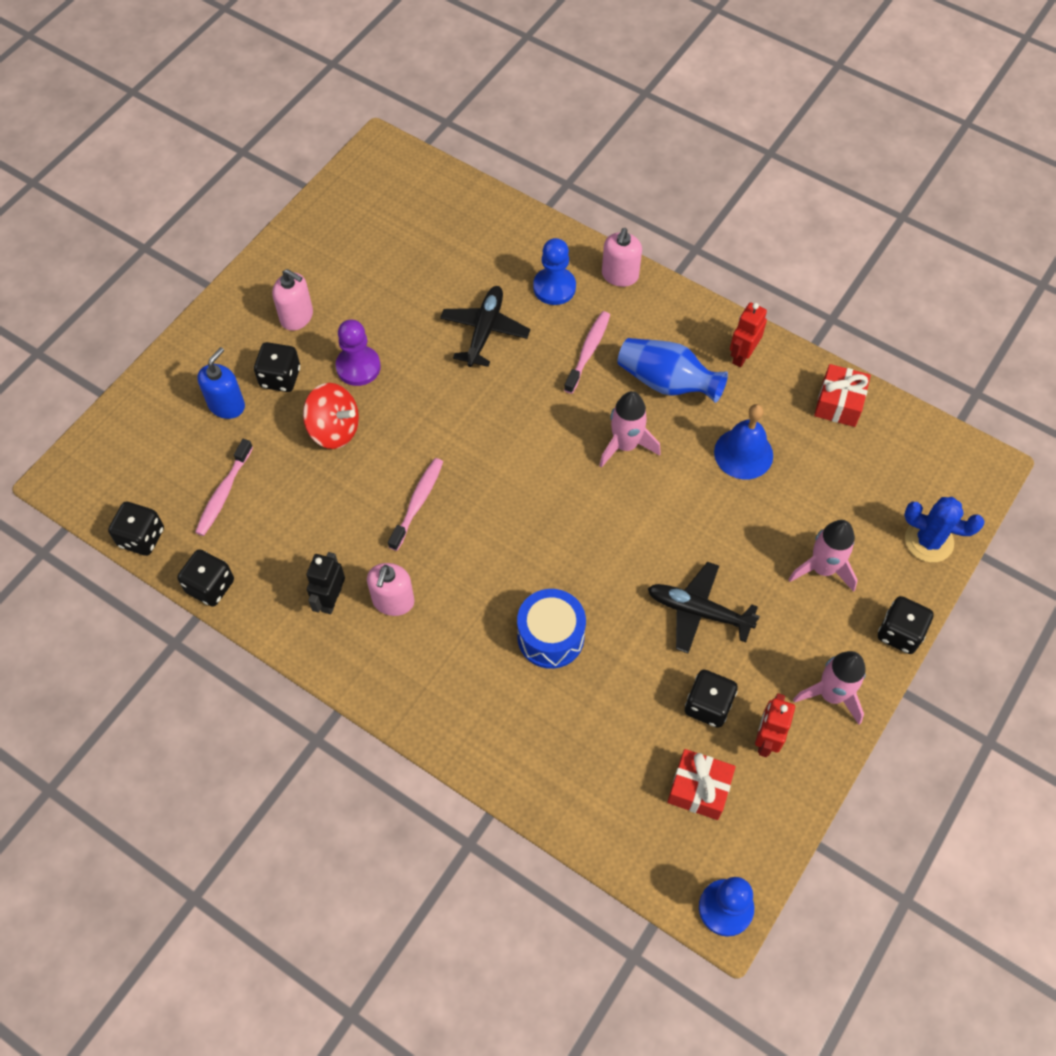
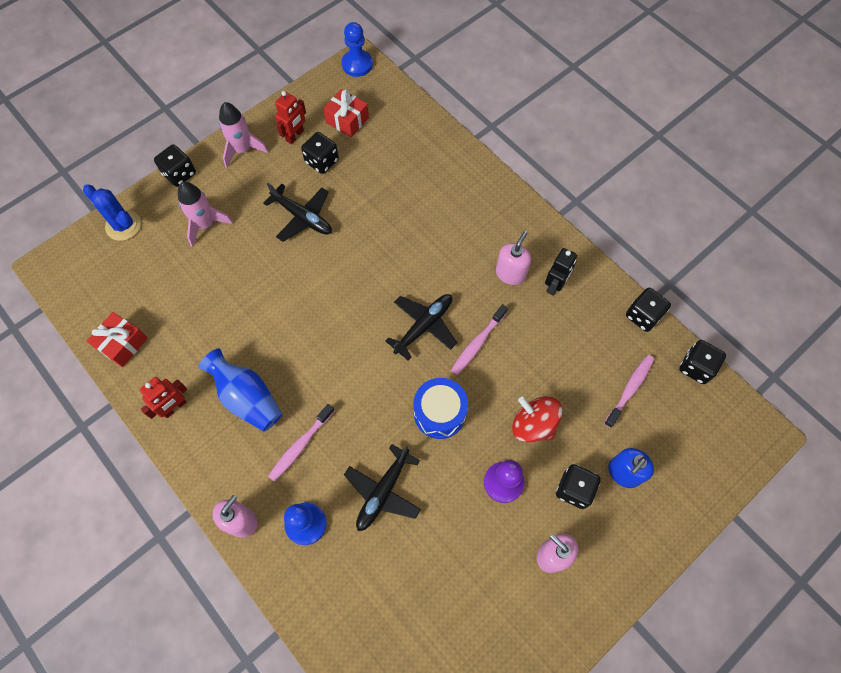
camera: 165 degrees left, 5 degrees up
blue drum [517,589,586,669] -> blue drum moved to [413,378,468,439]
pink rocket [599,391,661,468] -> none
blue bell [714,404,773,479] -> none
none -> black plane [385,294,457,360]

